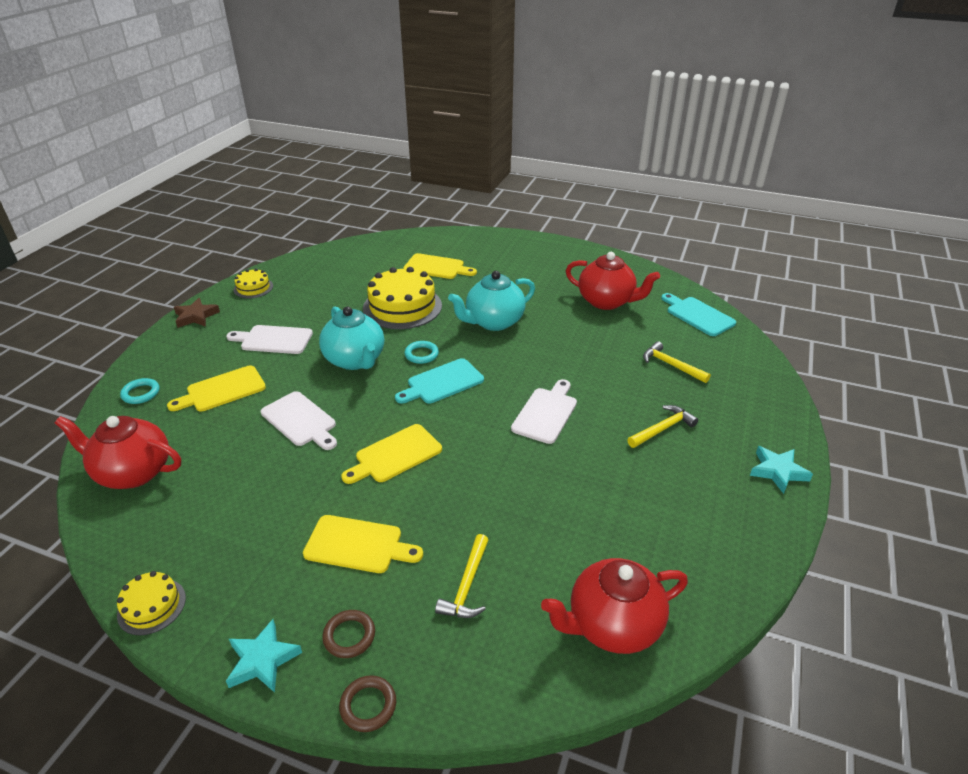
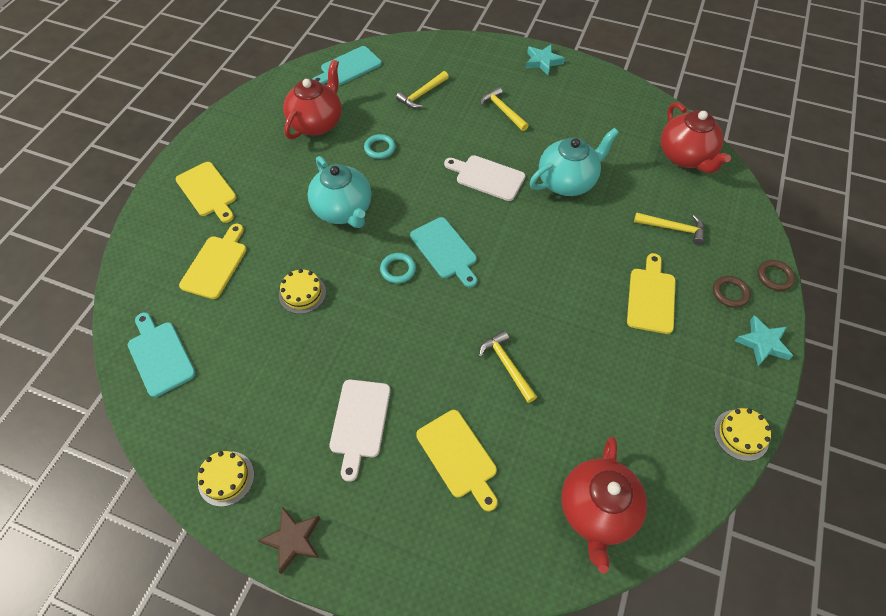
camera: 90 degrees left, 20 degrees up
turquoise ring [120,378,160,404] -> turquoise ring moved to [364,134,396,159]
white cutting board [261,391,337,450] -> yellow hammer [479,331,537,403]
turquoise teapot [319,306,384,370] -> turquoise teapot moved to [530,128,619,196]
yellow cutting board [341,424,442,484] -> yellow cutting board moved to [176,162,236,223]
yellow cake [363,267,442,329] -> yellow cake [279,269,326,314], size x0.51
none -> turquoise cutting board [128,313,196,397]

